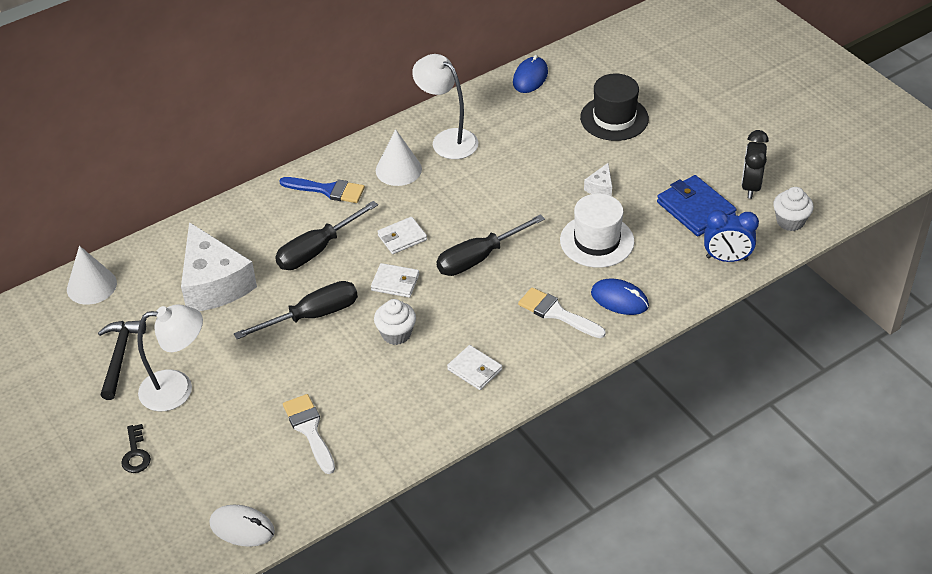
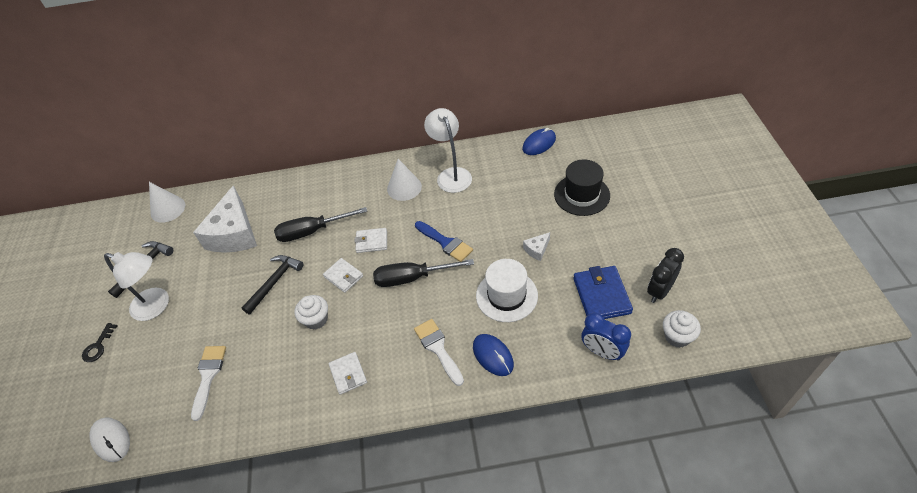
camera: 30 degrees right, 5 degrees up
black screwdriver [234,281,358,339] -> black hammer [242,255,303,315]
blue brush [280,177,365,203] -> blue brush moved to [415,221,473,262]

